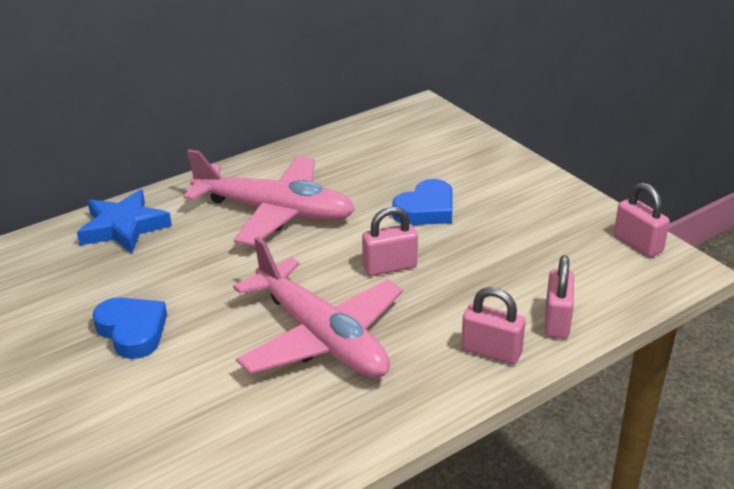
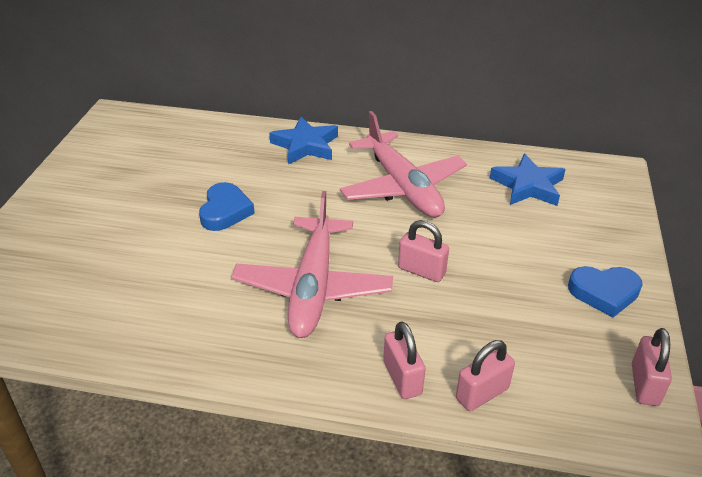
camera: 45 degrees right, 5 degrees up
blue heart [392,179,452,225] -> blue heart moved to [568,266,642,317]
none -> blue star [490,153,566,206]

